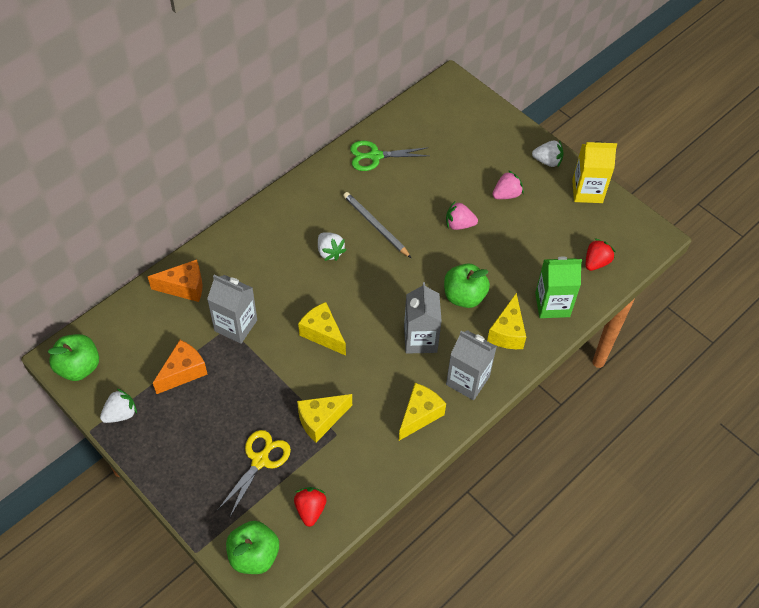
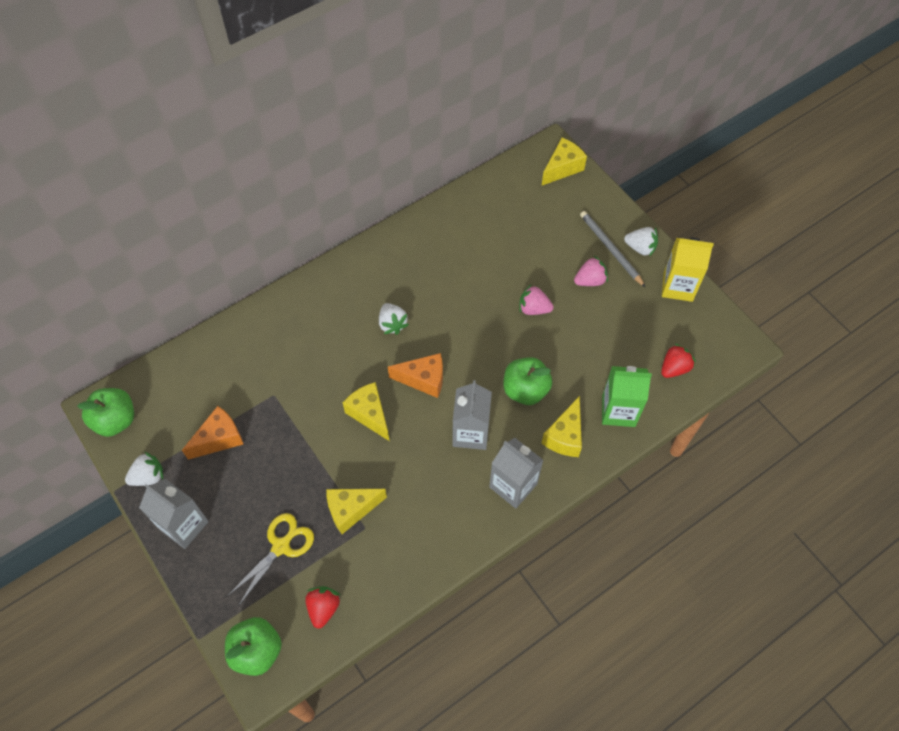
camera: 10 degrees right, 5 degrees up
orange cheese [148,259,202,302] -> orange cheese moved to [388,353,443,398]
grey carton [207,275,257,344] -> grey carton moved to [139,479,209,549]
grey pencil [343,192,411,258] -> grey pencil moved to [580,211,645,287]
green scissors [350,141,429,171] -> none
yellow cheese [399,383,446,441] -> yellow cheese moved to [542,138,587,185]

